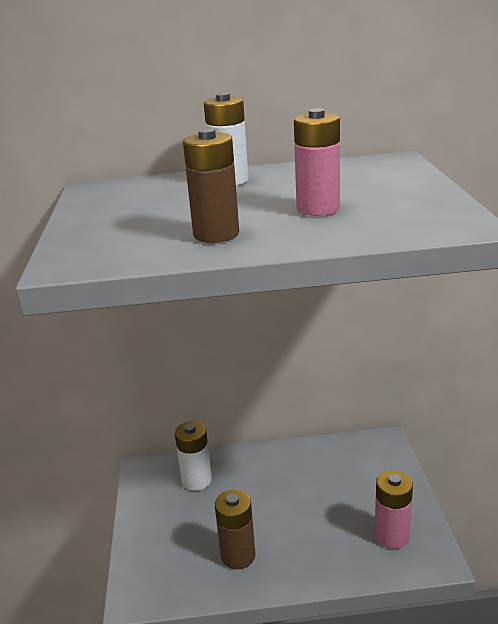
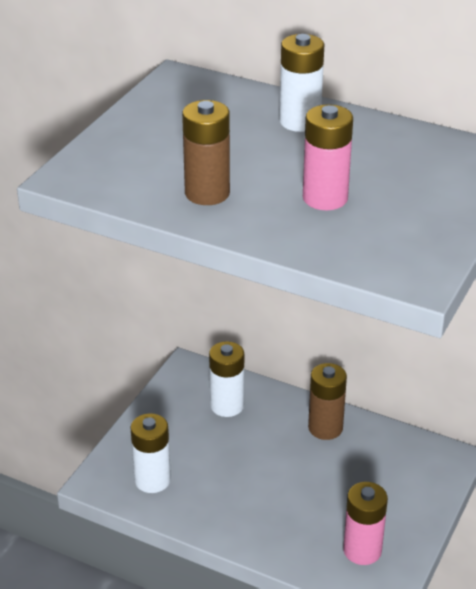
camera: 30 degrees right, 10 degrees up
brown battery [215,490,255,569] -> brown battery moved to [308,363,347,440]
none -> white battery [130,413,171,493]

